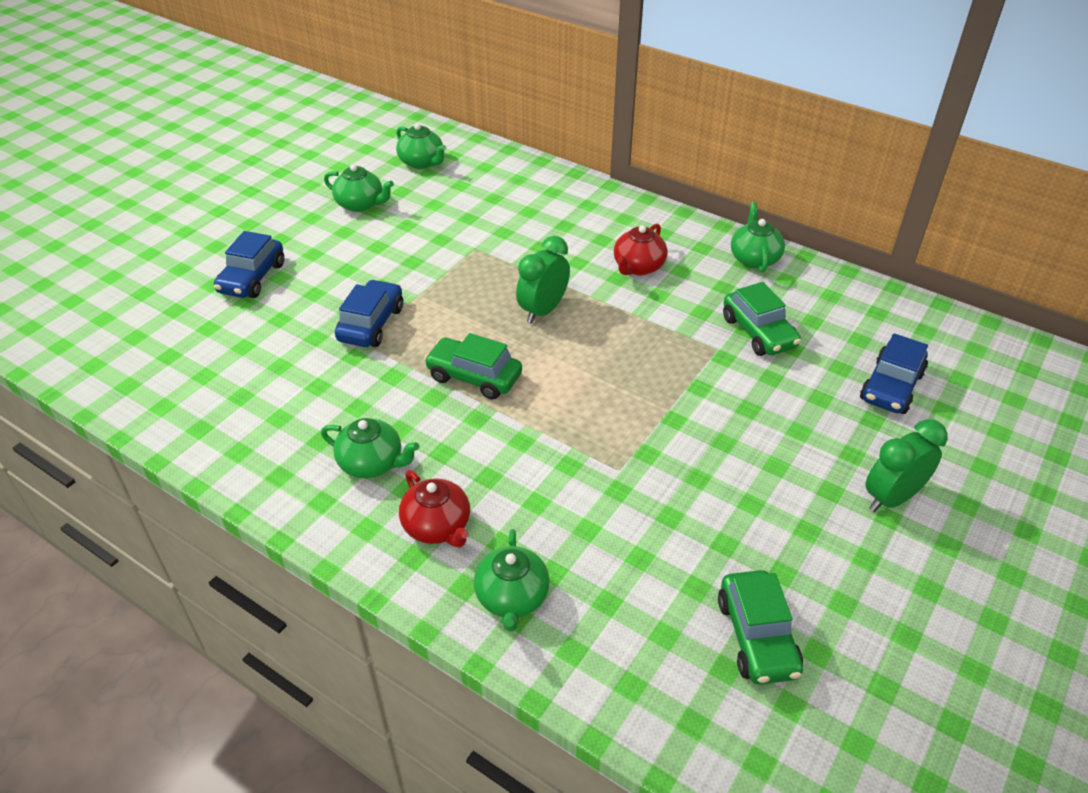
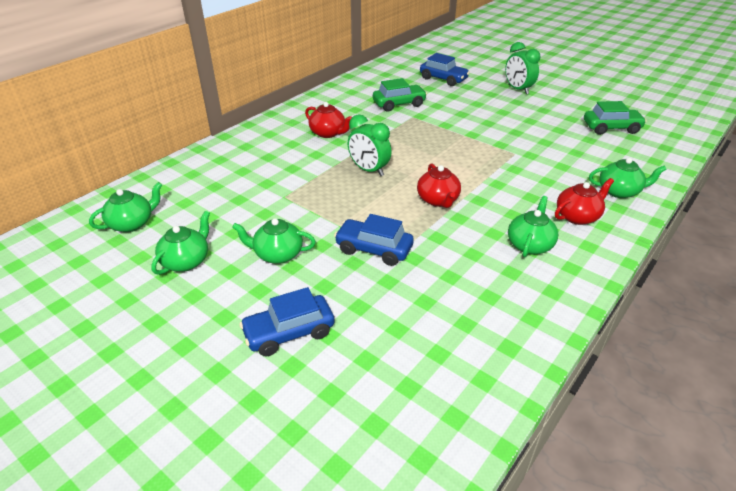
camera: 85 degrees left, 5 degrees down
blue car [214,231,284,298] -> blue car turned 135 degrees clockwise [239,287,335,356]
green car [424,333,522,400] -> red teapot [417,163,461,208]
green teapot [731,202,785,273] -> green teapot moved to [232,218,316,264]

